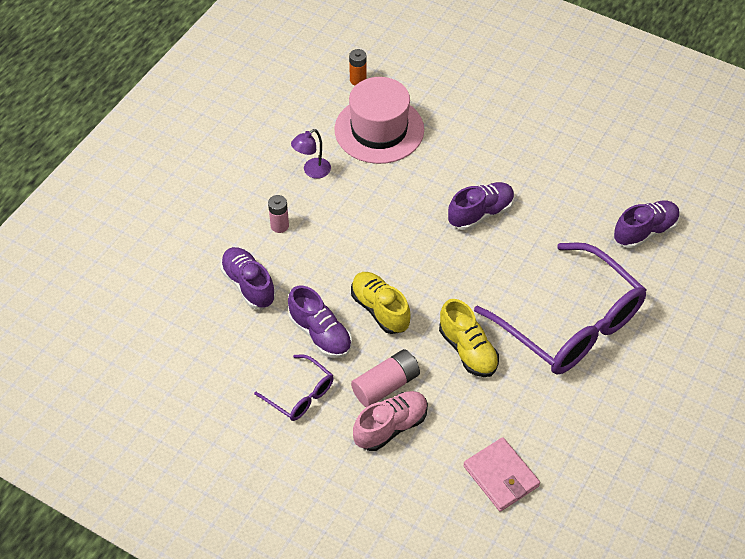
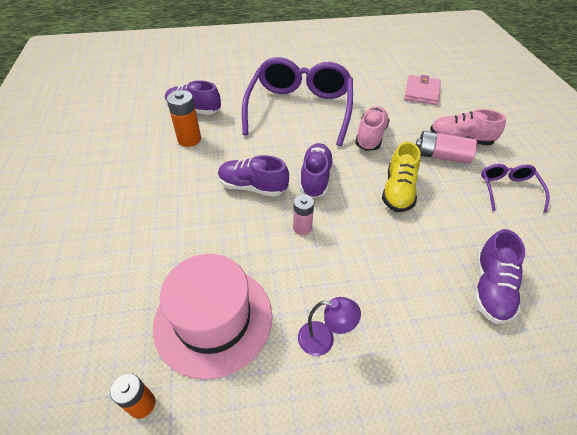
camera: 130 degrees left, 5 degrees down
pink battery [268,195,289,233] -> pink battery moved to [293,194,314,235]
purple shoe [288,285,352,358] -> purple shoe moved to [300,143,334,198]
yellow shoe [439,299,499,377] -> pink shoe [355,106,390,151]
none -> orange battery [167,90,201,147]

